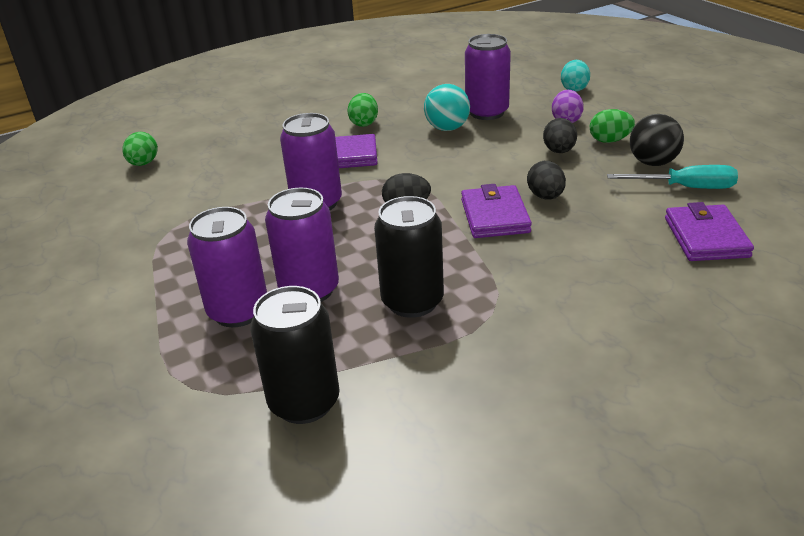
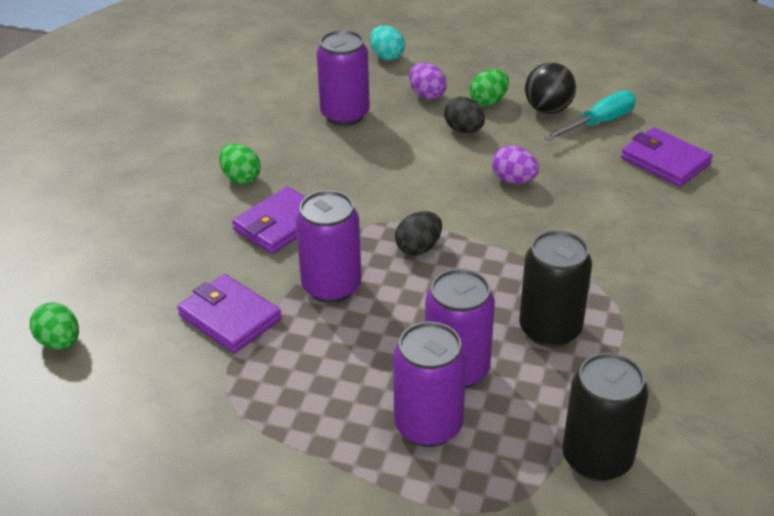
camera: 45 degrees left, 5 degrees up
turquoise ball [424,84,470,131] -> none
purple wallet [461,184,532,238] -> purple wallet moved to [177,274,282,353]
black egg [527,161,566,200] -> purple egg [492,146,539,184]

